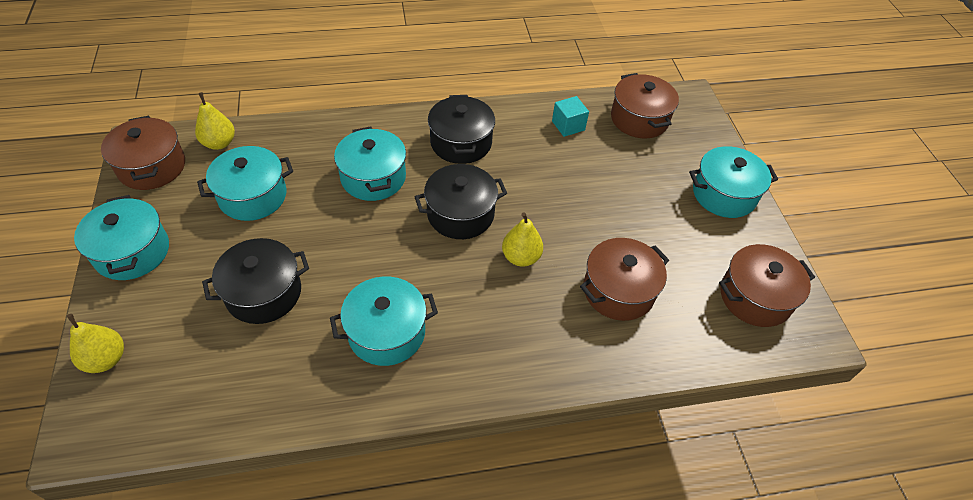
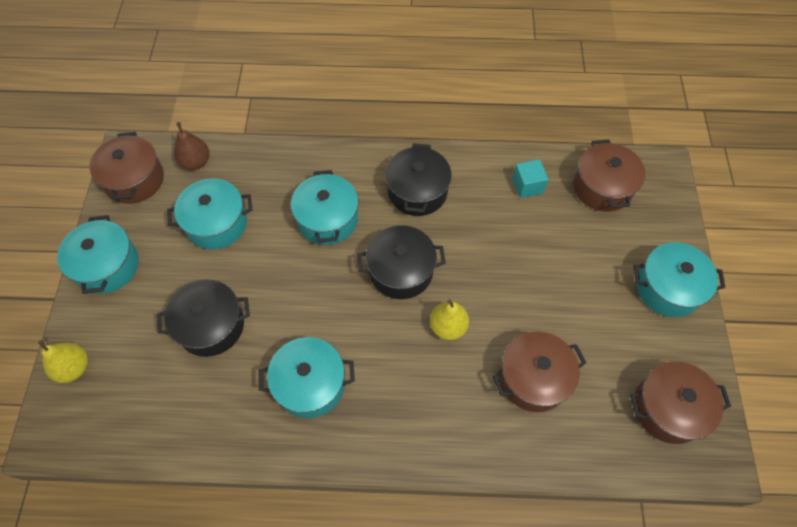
camera: 15 degrees right, 10 degrees up
yellow pear [195,92,235,150] -> brown pear [174,122,210,170]

